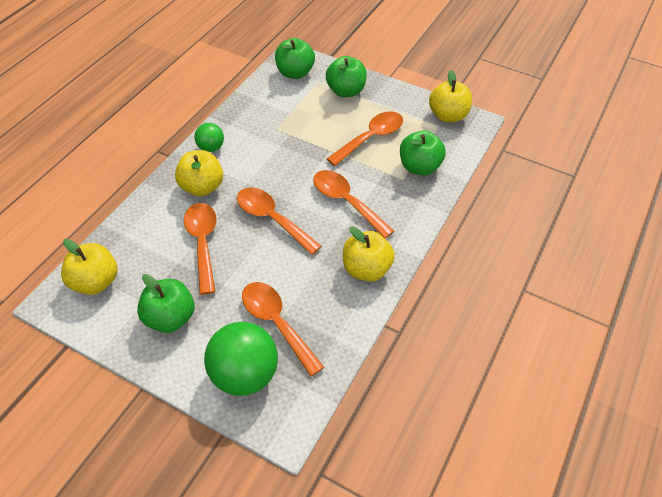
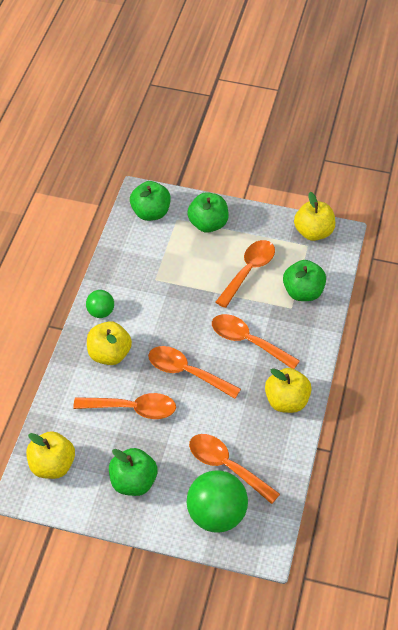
camera: 15 degrees left, 0 degrees up
orange spoon [184,203,217,295] -> orange spoon turned 120 degrees clockwise [73,393,176,419]

